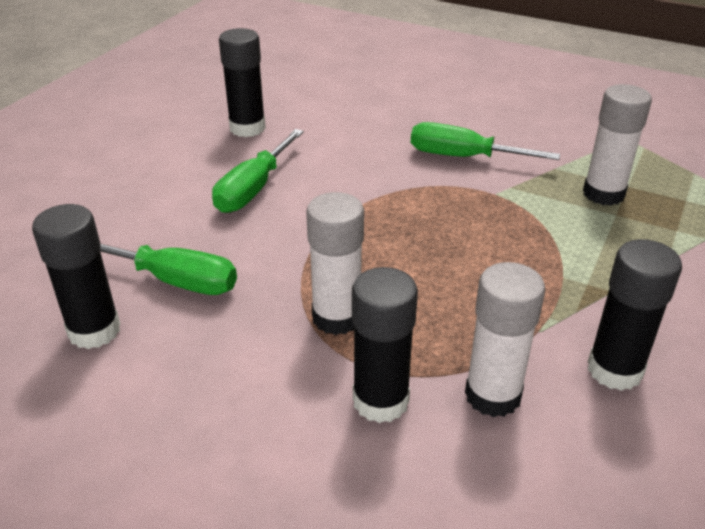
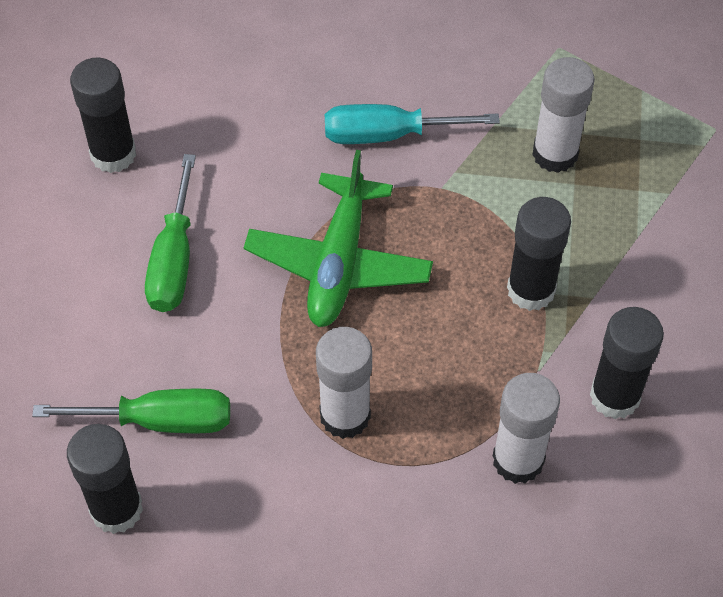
camera: 20 degrees left, 20 degrees up
black glue stick [352,267,418,423] -> black glue stick moved to [507,197,571,311]
green screwdriver [411,122,560,160] -> turquoise screwdriver [325,104,500,144]
none -> green plane [244,150,433,327]

